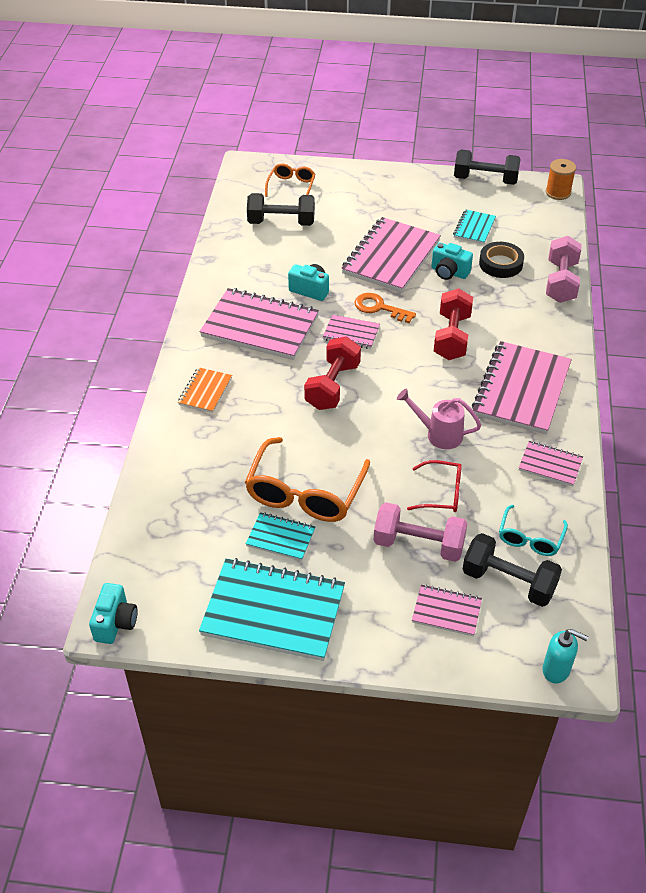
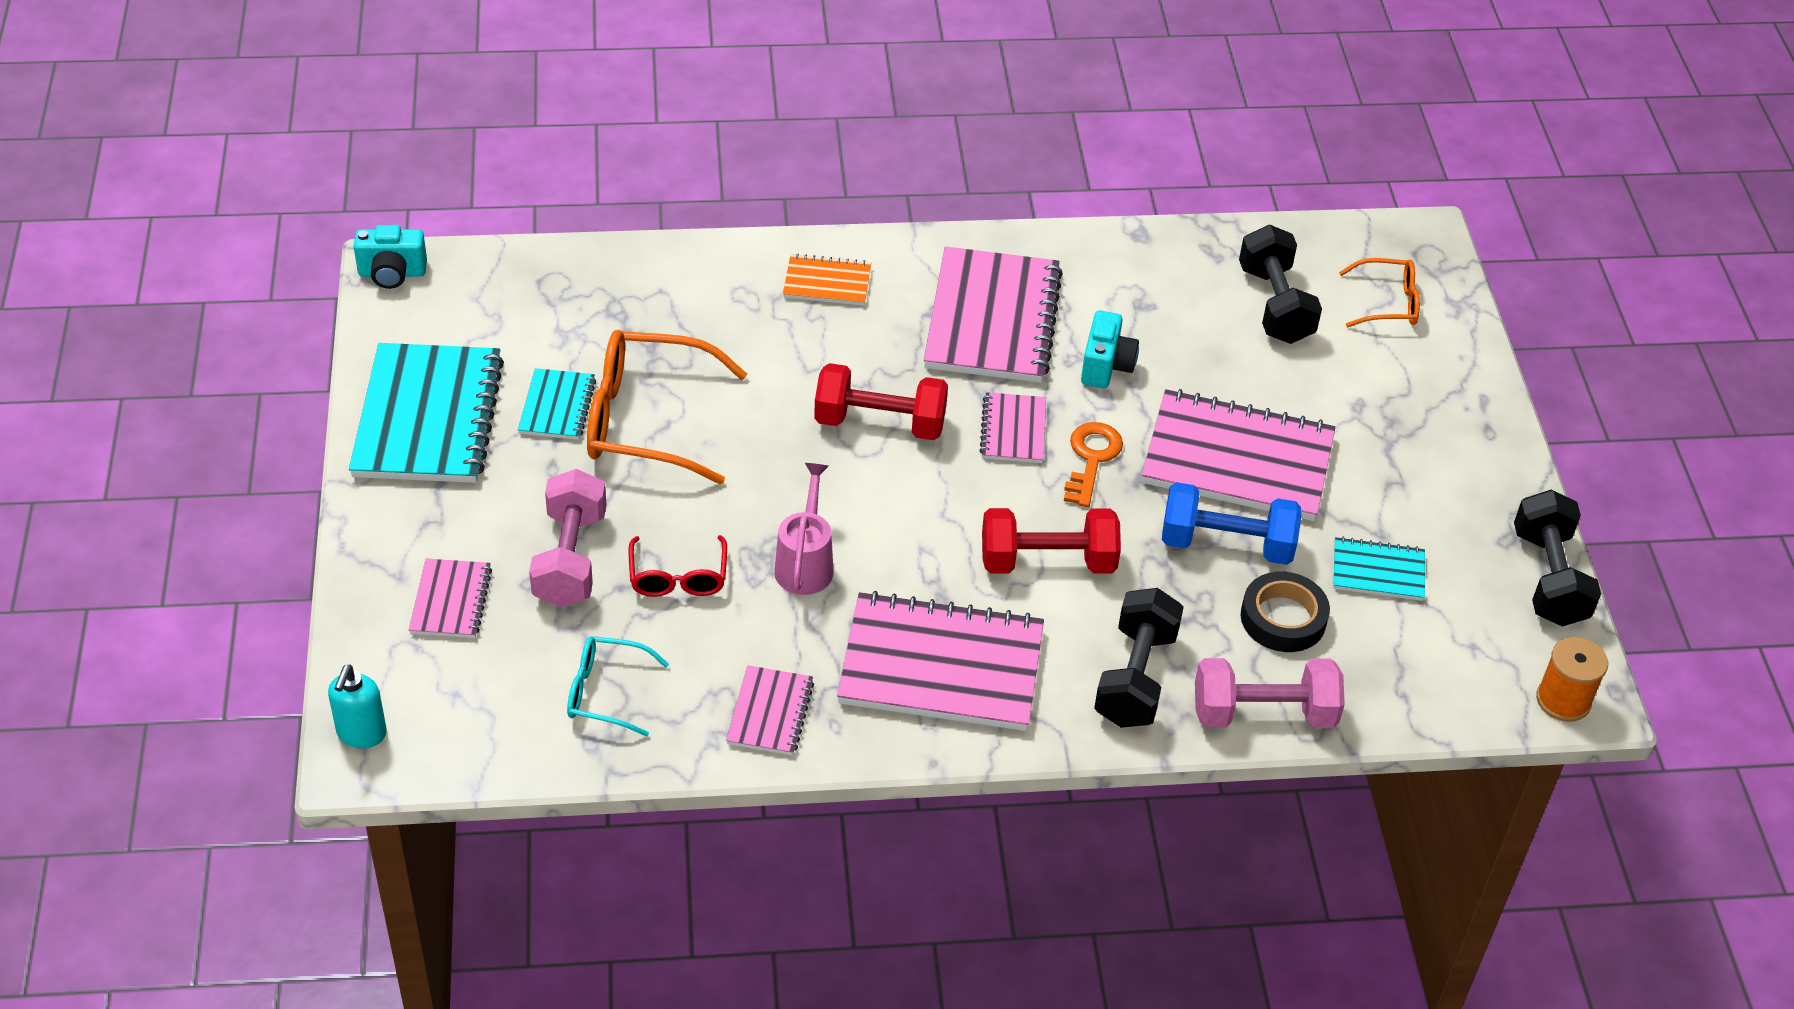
camera: 75 degrees right, 0 degrees up
turquoise camera [431,243,473,280] -> blue dumbbell [1162,482,1302,565]
black dumbbell [463,533,562,607] -> black dumbbell moved to [1094,588,1184,728]

